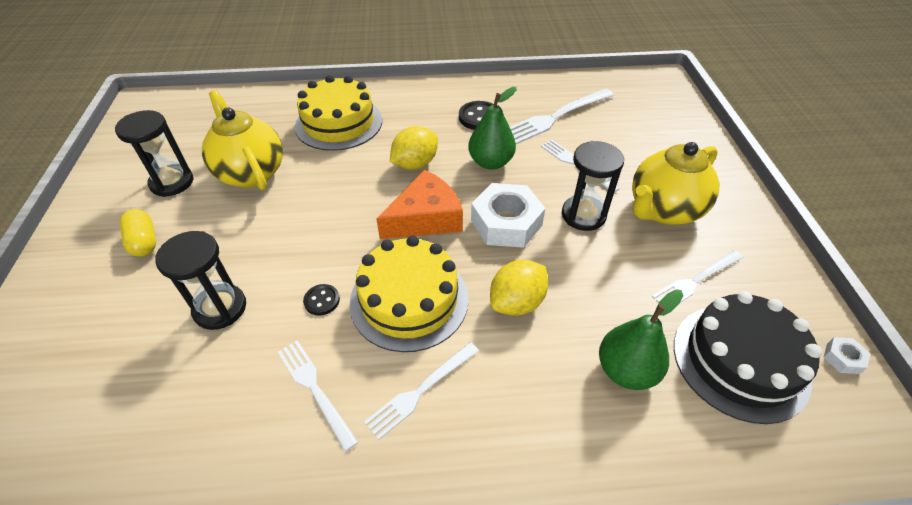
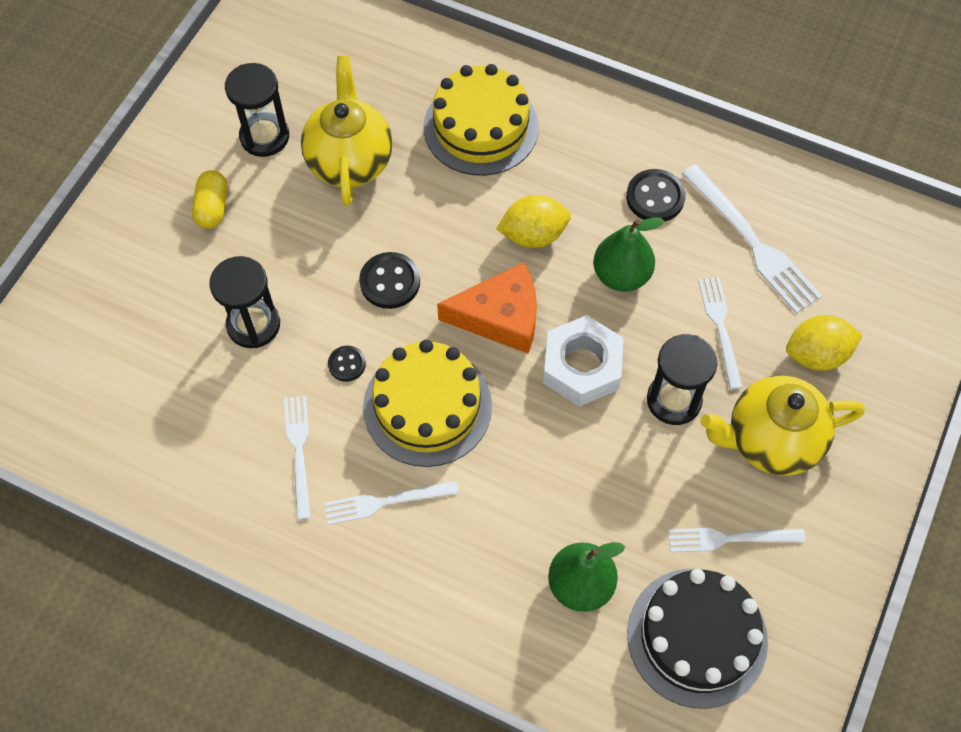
camera: 30 degrees right, 15 degrees up
yellow lemon [490,260,548,316] -> yellow lemon moved to [786,315,863,371]
white fork [510,89,614,144] -> white fork turned 120 degrees counterclockwise [681,164,822,314]
white nut [824,337,870,374] -> none
none -> black button [359,252,420,309]

